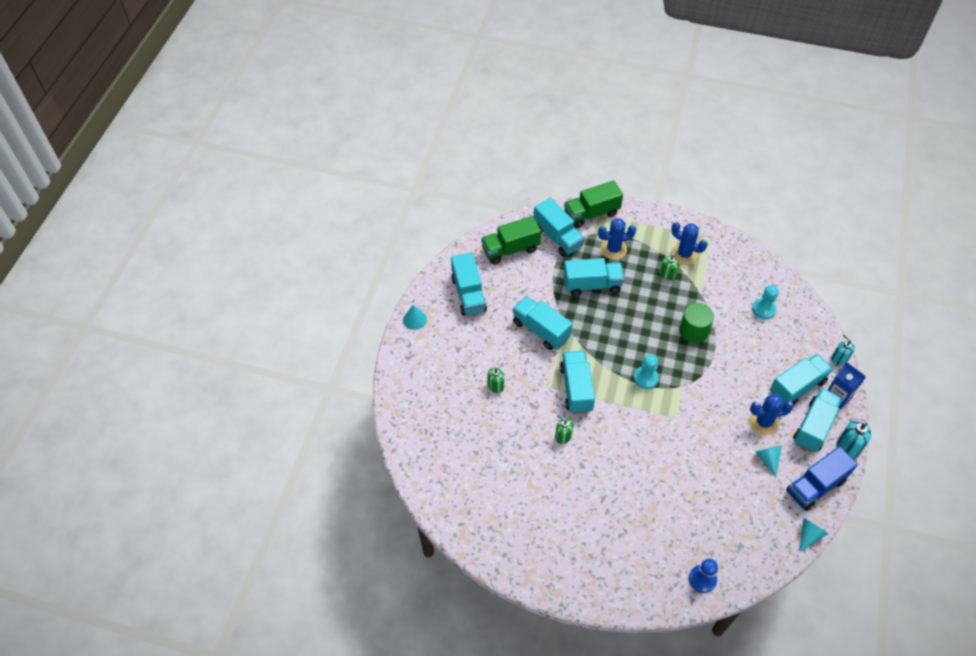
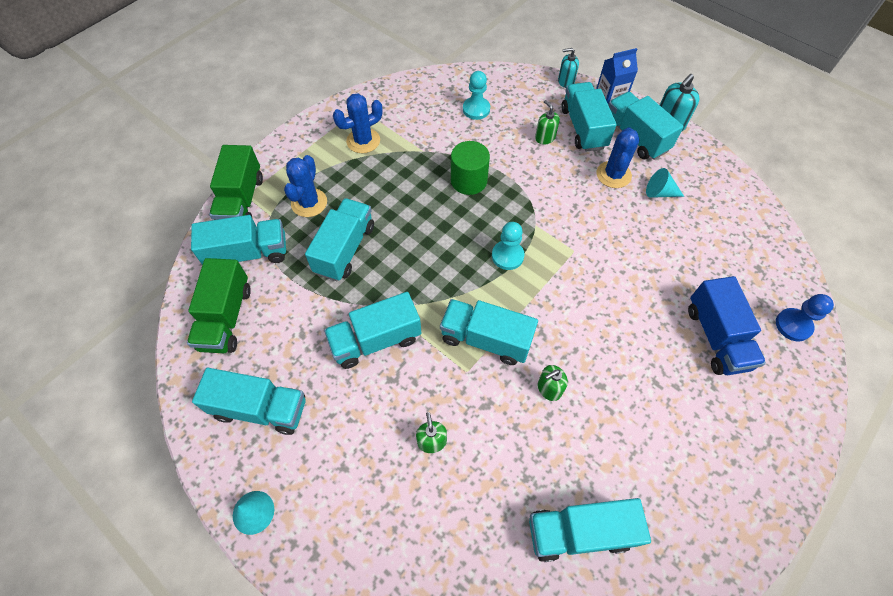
camera: 65 degrees left, 5 degrees up
green soap dispenser [659,249,679,280] -> green soap dispenser moved to [535,100,560,145]
blue truck [786,446,858,511] -> blue truck moved to [688,276,766,375]
turquoise cone [799,518,828,552] -> none
none -> turquoise truck [529,498,651,562]

